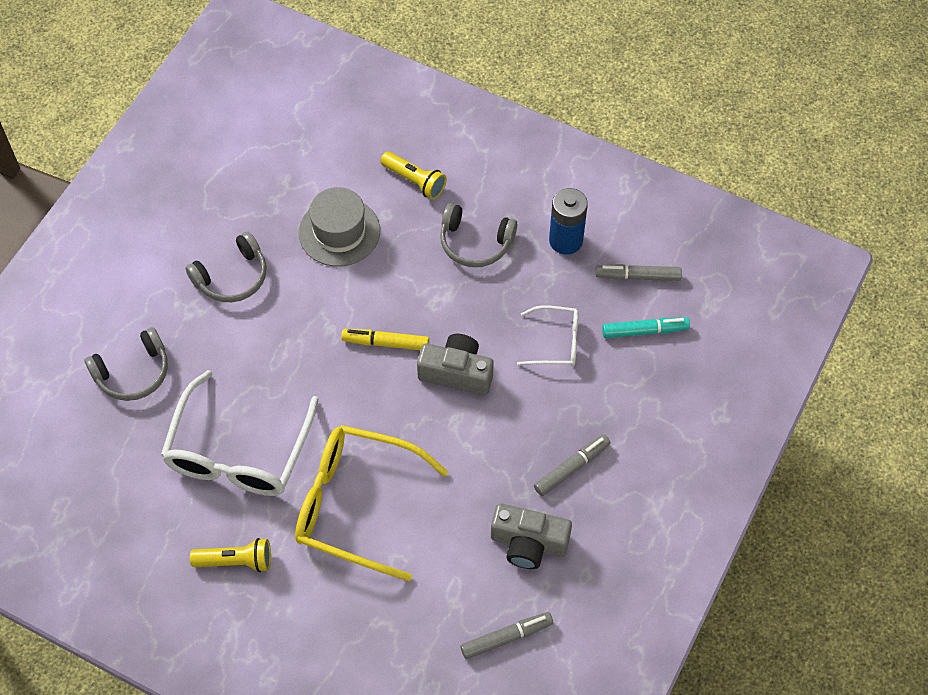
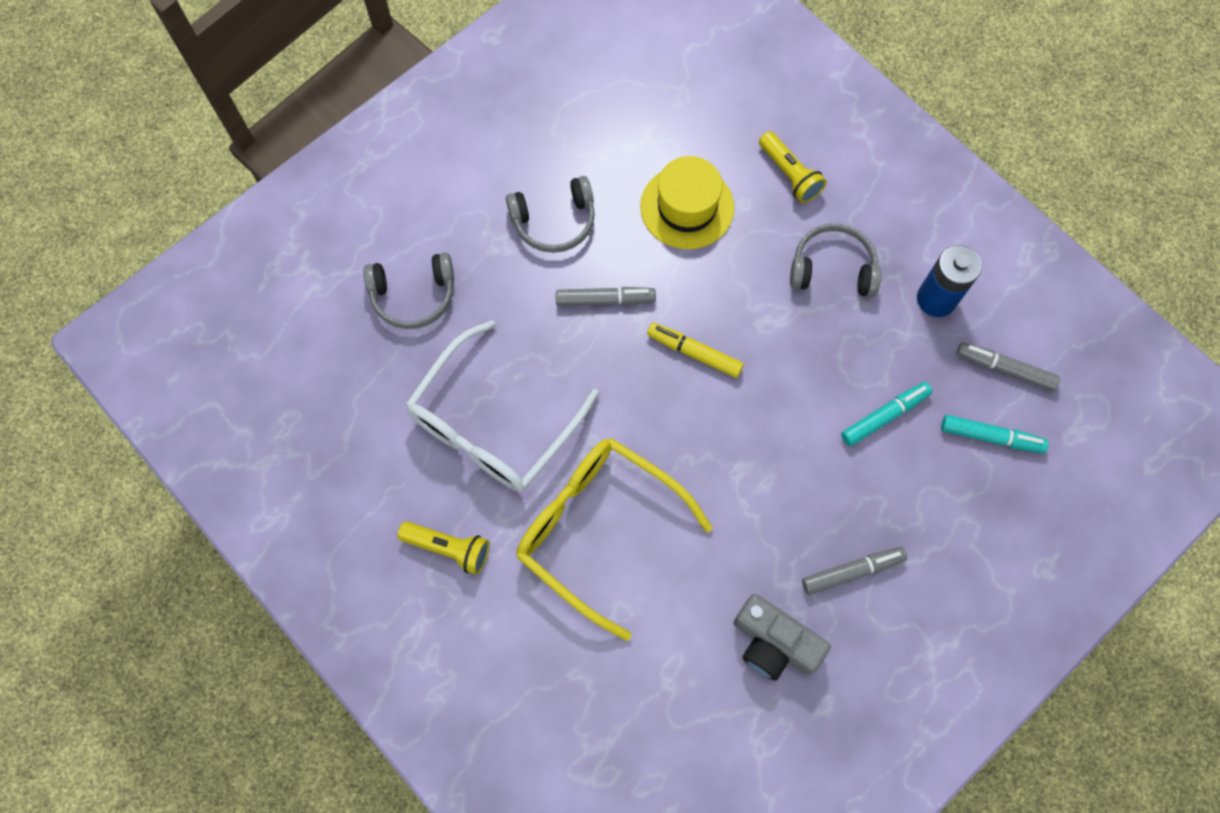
camera: 20 degrees right, 10 degrees up
grey hat [299,187,380,267] -> yellow hat [640,156,734,249]
grey camera [417,334,494,395] -> none
grey headphones [440,203,517,267] -> grey headphones turned 150 degrees clockwise [790,224,881,297]
grey marker [460,612,553,659] -> grey marker moved to [556,287,656,306]
white glasses [517,305,578,366] -> turquoise marker [841,382,933,446]

